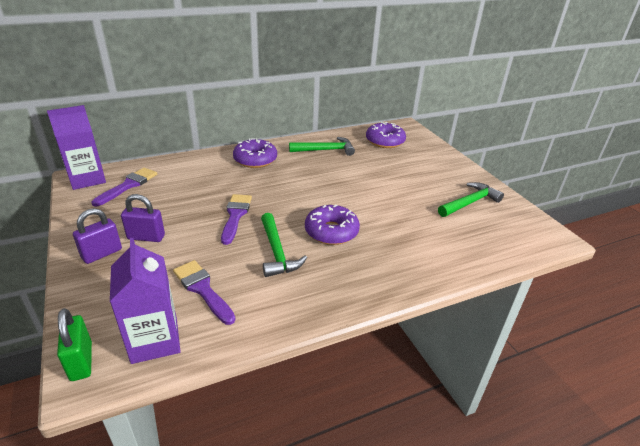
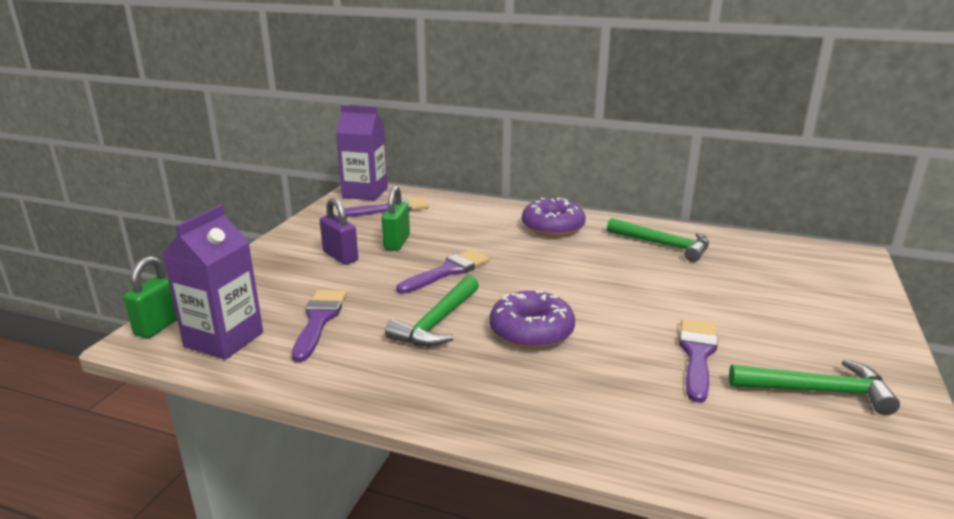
camera: 45 degrees right, 10 degrees down
purple padlock [73,208,122,264] -> none
purple donut [366,122,406,148] -> none
none -> green padlock [382,185,410,251]
none -> purple brush [679,319,718,403]

